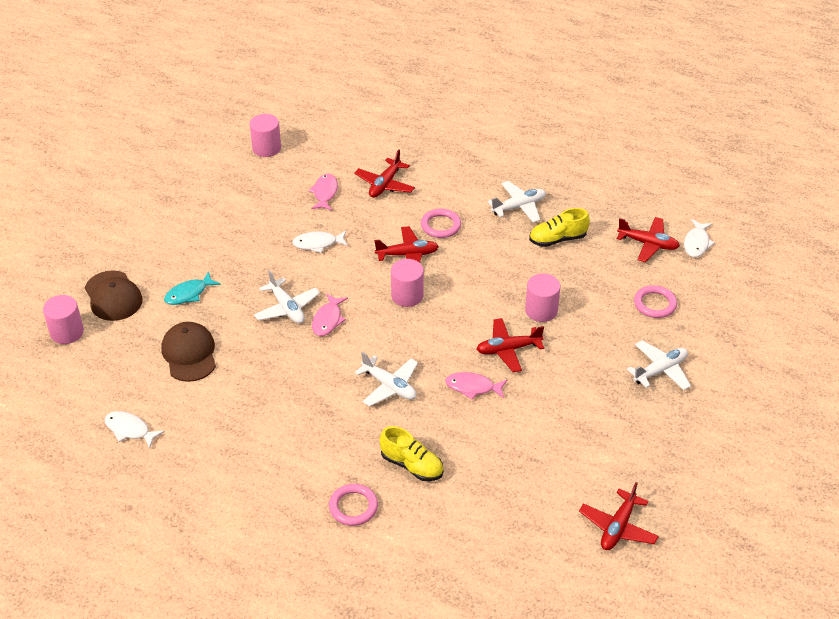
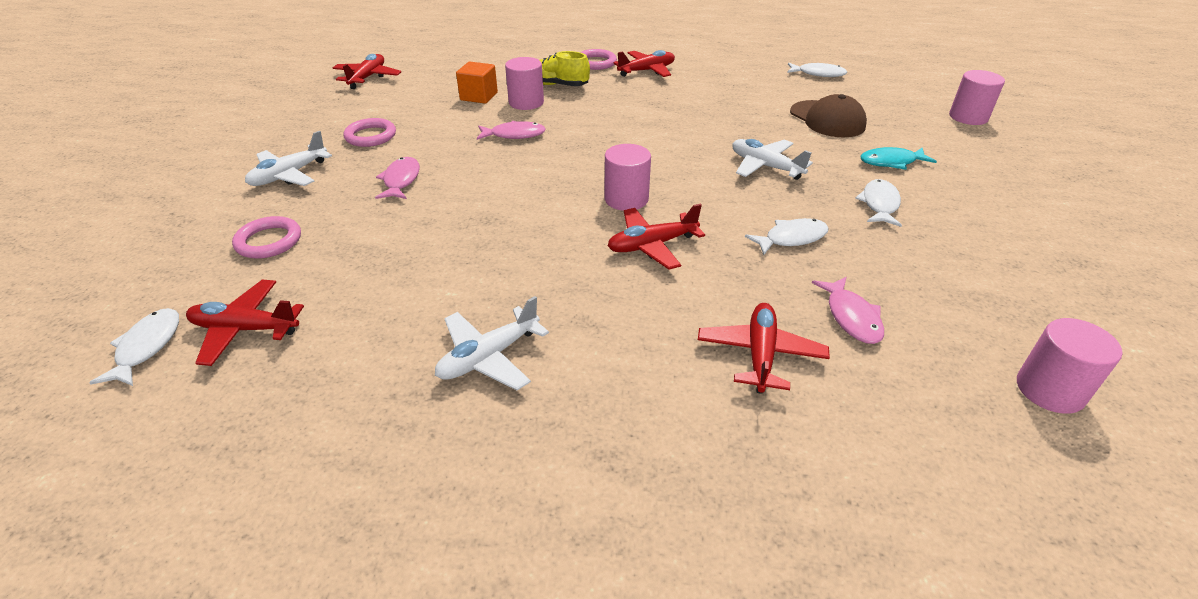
camera: 165 degrees right, 5 degrees down
brown cap [85,270,142,321] -> none
turquoise fish [164,271,221,305] -> turquoise fish turned 135 degrees counterclockwise [860,147,937,170]
pink fish [312,293,348,336] -> pink fish moved to [375,157,420,199]
white plane [355,351,418,407] -> none
pink ring [421,208,461,238] -> pink ring moved to [343,118,396,147]
red plane [476,318,544,372] -> red plane moved to [613,50,675,77]
pink cylinder [525,273,560,322] -> pink cylinder moved to [505,57,544,110]
yellow shoe [529,208,590,247] -> none
none -> orange cube [456,62,498,104]
none -> white fish [855,179,902,227]

